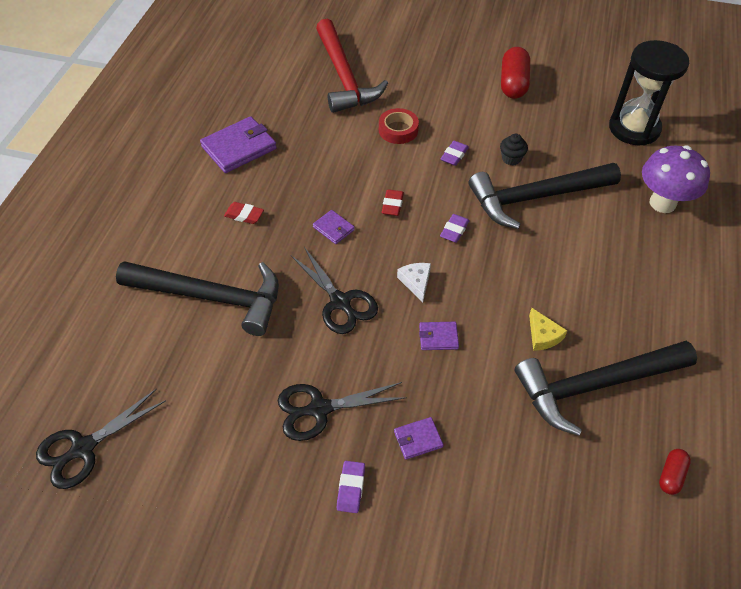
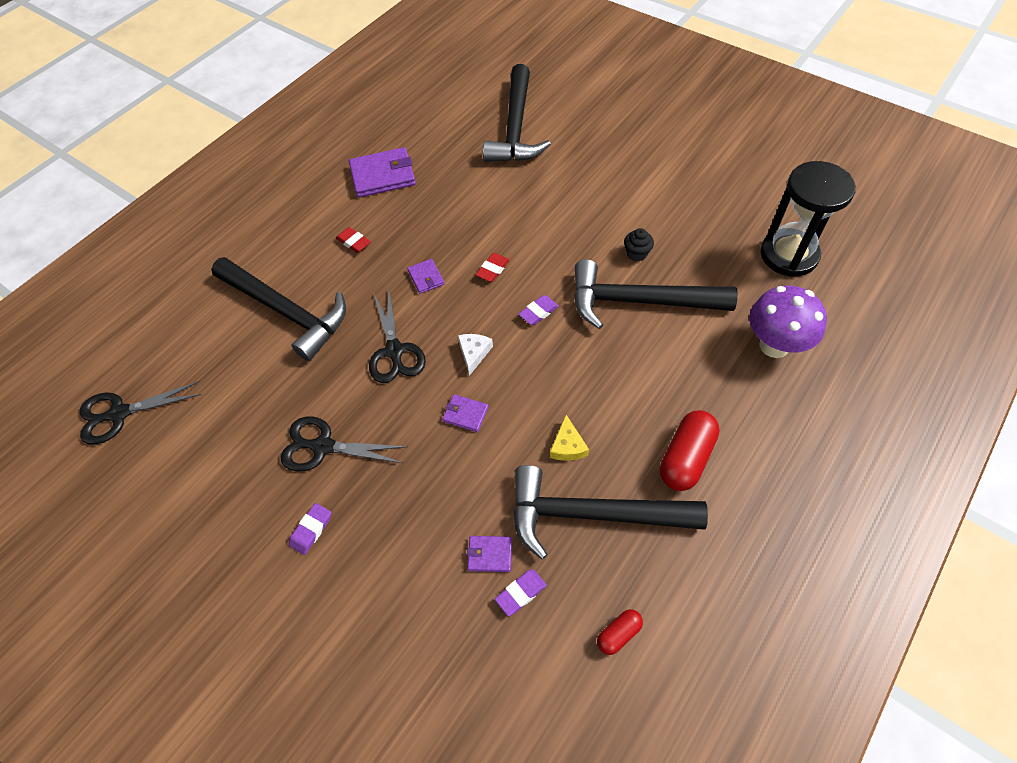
camera: 25 degrees right, 5 degrees up
red hammer [316,19,388,113] -> black hammer [483,64,551,162]
red tape [379,108,419,144] -> none
purple wallet [394,417,443,460] -> purple wallet moved to [467,536,512,572]
purple eraser [441,141,469,166] -> purple eraser moved to [495,569,547,616]
red capsule [501,47,530,99] -> red capsule moved to [660,410,720,491]

